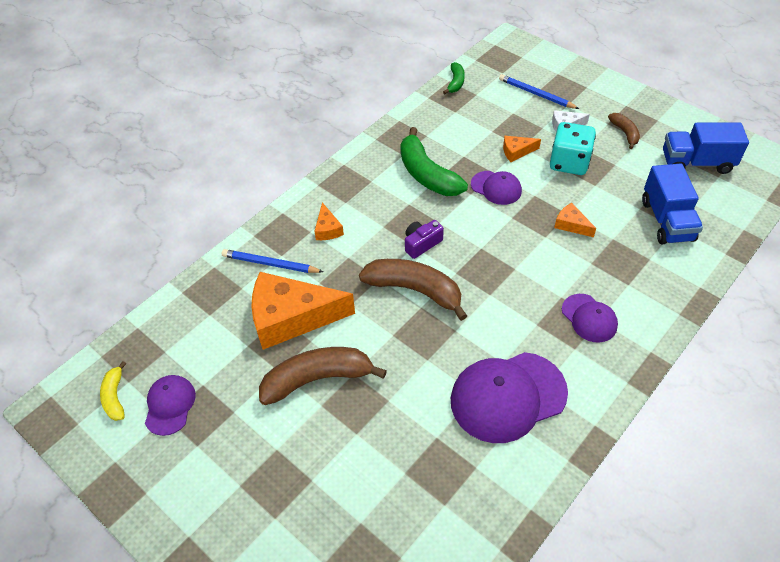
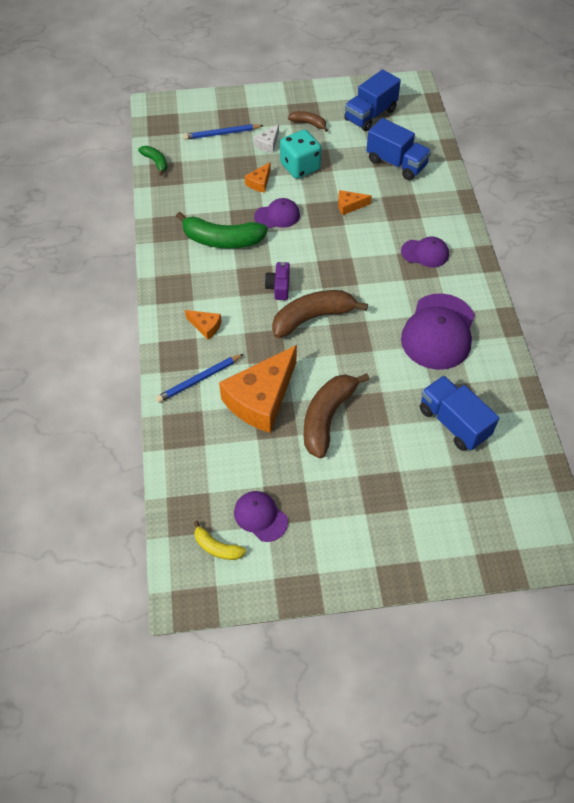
camera: 50 degrees left, 5 degrees up
none -> blue truck [420,376,499,451]

